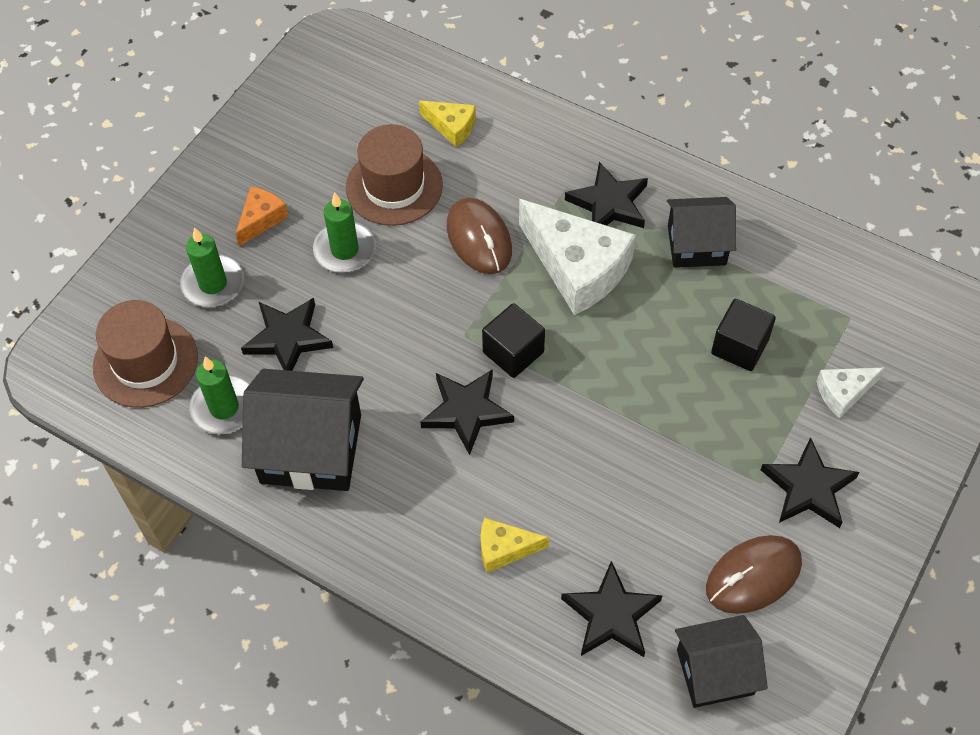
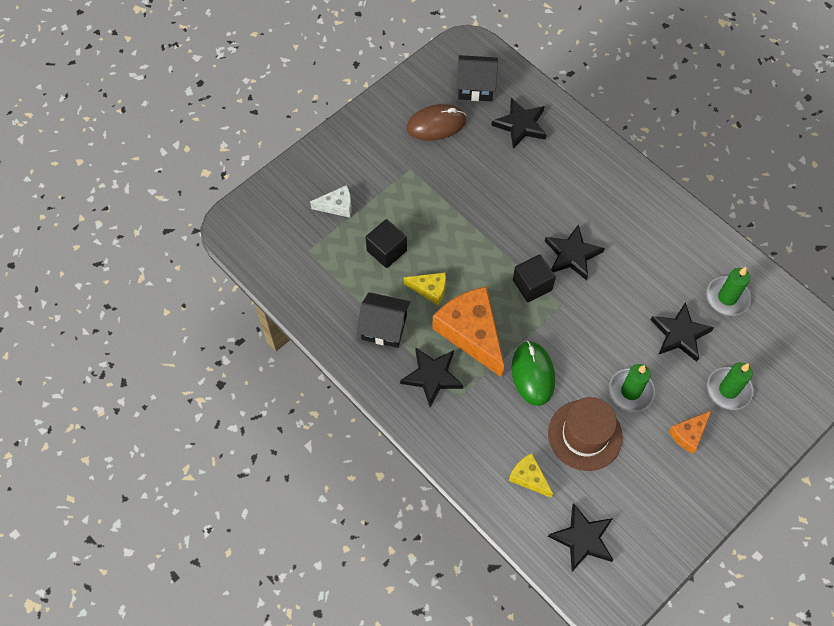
camera: 165 degrees left, 5 degrees up
brown hat [93,300,198,408] -> none
black house [242,369,364,491] -> none
brown mouse [447,198,512,274] -> green mouse [512,341,555,406]
yellow cheese [481,517,549,573] -> yellow cheese moved to [404,272,446,305]
white cheese [519,199,636,315] -> orange cheese [432,286,504,377]
black star [761,437,859,528] -> black star moved to [548,503,613,571]

